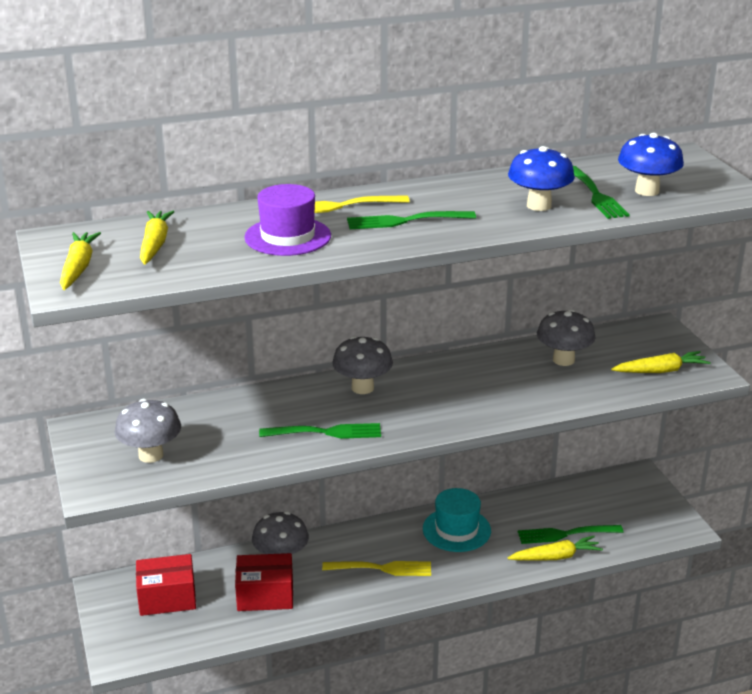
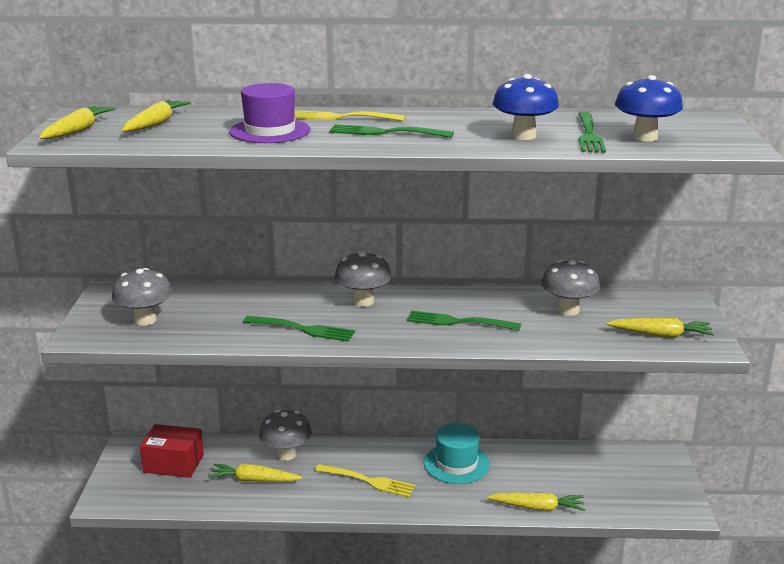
camera: 20 degrees right, 5 degrees down
red box [235,553,293,611] -> yellow carrot [208,464,302,482]
green fork [518,525,624,544] -> green fork moved to [407,311,521,331]

